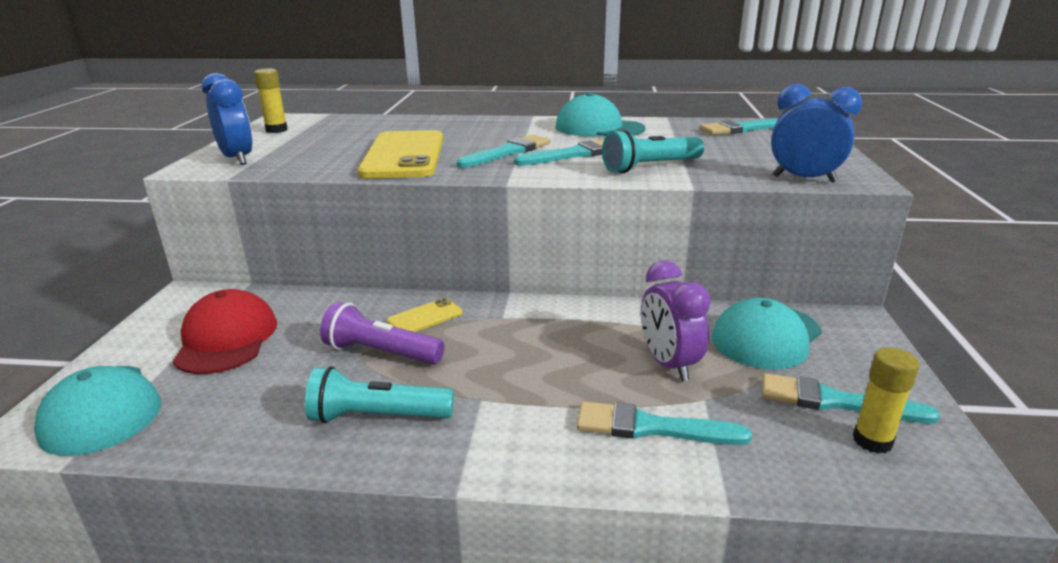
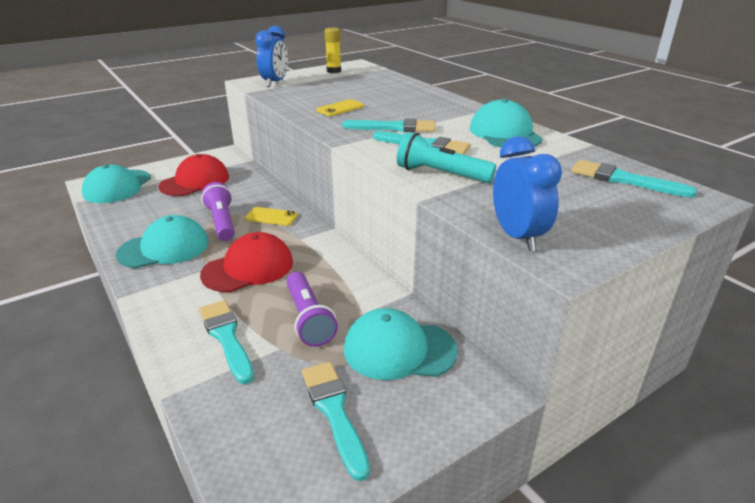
camera: 50 degrees right, 5 degrees up
turquoise flashlight [305,366,454,424] -> turquoise cap [116,215,209,268]
yellow phone [358,130,443,179] -> yellow phone [316,99,364,116], size x0.46
purple clock [641,261,710,381] -> purple flashlight [286,272,338,347]
yellow glue stick [853,347,920,454] -> none
none -> red cap [200,232,293,292]

